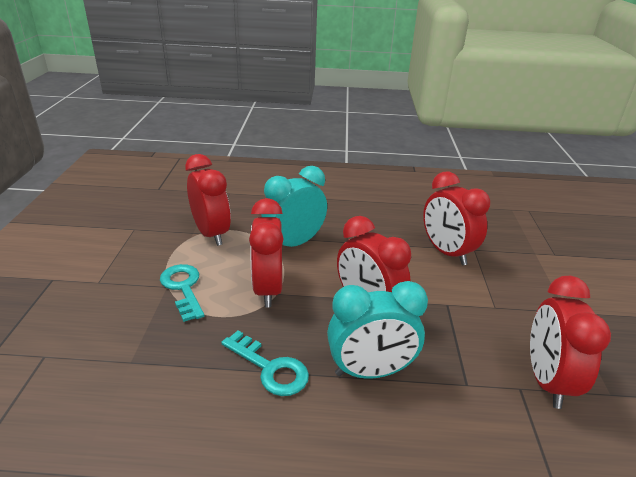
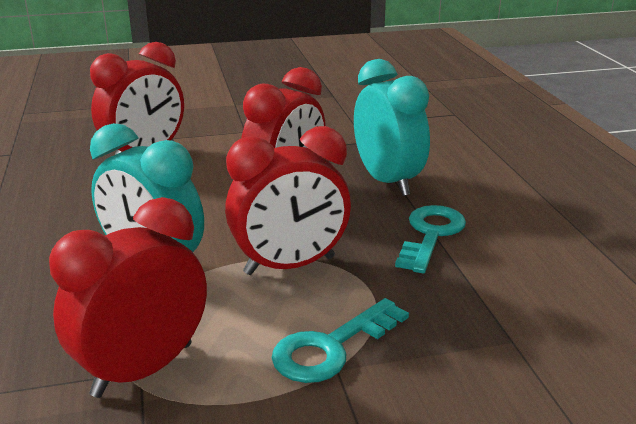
camera: 105 degrees left, 5 degrees down
red clock [530,276,611,409] -> none

